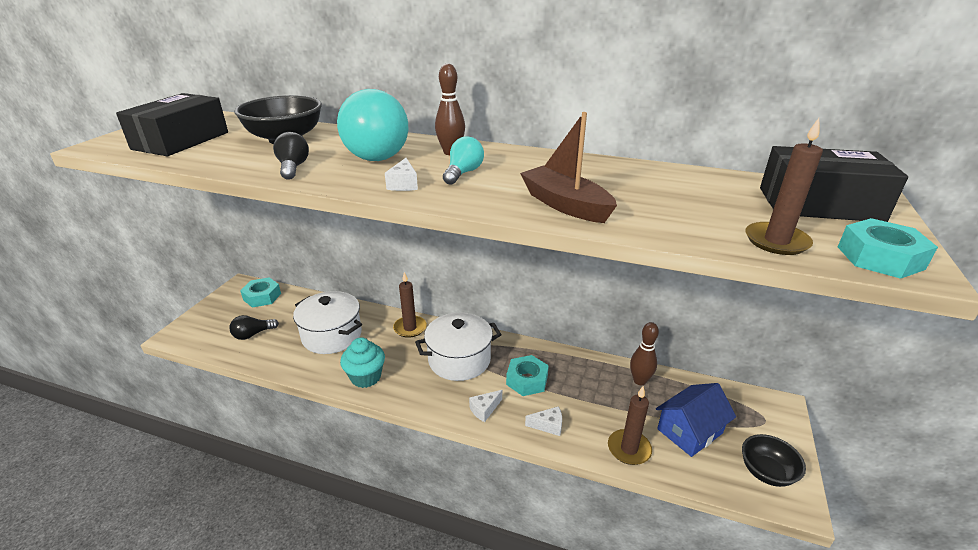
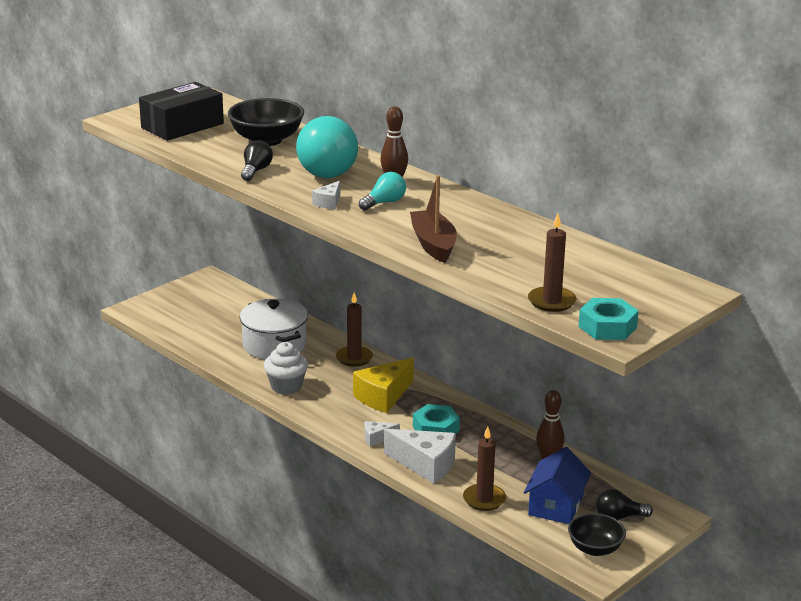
camera: 25 degrees right, 5 degrees down
black light bulb [230,315,279,340] -> black light bulb moved to [596,489,653,520]
turquoise nut [240,277,281,308] -> none
turquoise cupcake [340,337,385,388] -> white cupcake [264,342,308,395]
white pot [415,313,502,381] -> yellow cheese [353,358,414,413]
white cheese [525,406,562,436] -> white cheese [384,429,456,484], size x1.99
blue house [656,383,736,457] -> blue house turned 60 degrees counterclockwise [523,447,591,524]
black box [760,146,908,222] -> none

